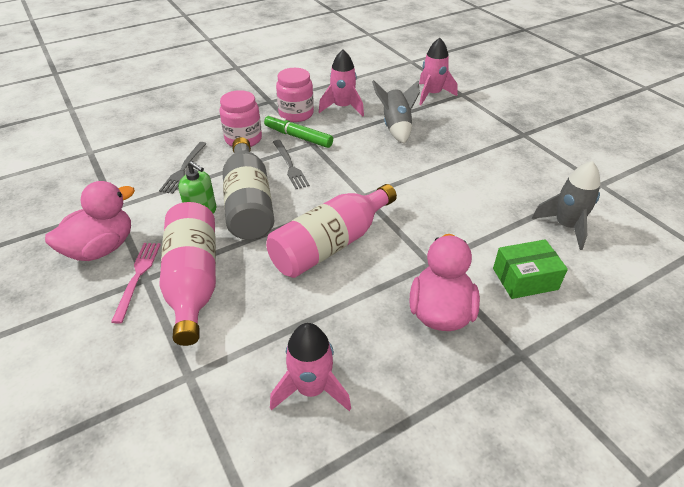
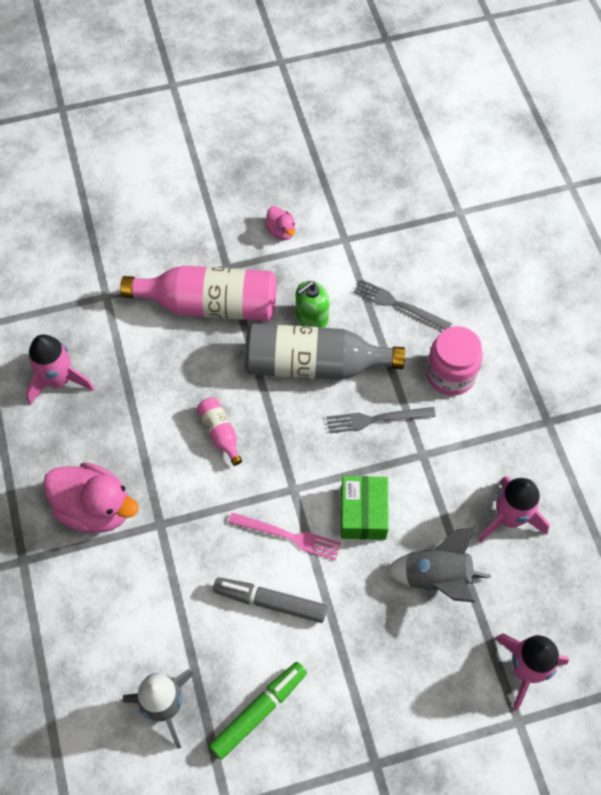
camera: 105 degrees right, 20 degrees up
pink duck [45,181,135,261] -> pink duck [265,206,295,240], size x0.48
pink fork [111,243,161,324] -> pink fork moved to [228,513,341,560]
green marker [264,114,333,148] -> green marker moved to [209,662,307,760]
pink bottle [266,184,397,278] -> pink bottle [197,397,242,466], size x0.45
pink jar [276,68,314,122] -> none
green box [493,239,568,299] -> green box moved to [341,476,389,540]
none -> grey marker [213,577,327,623]

